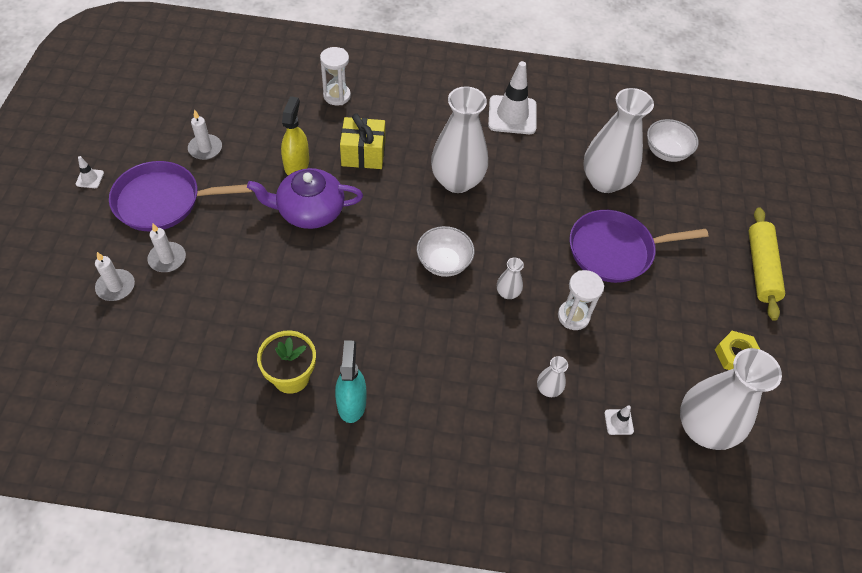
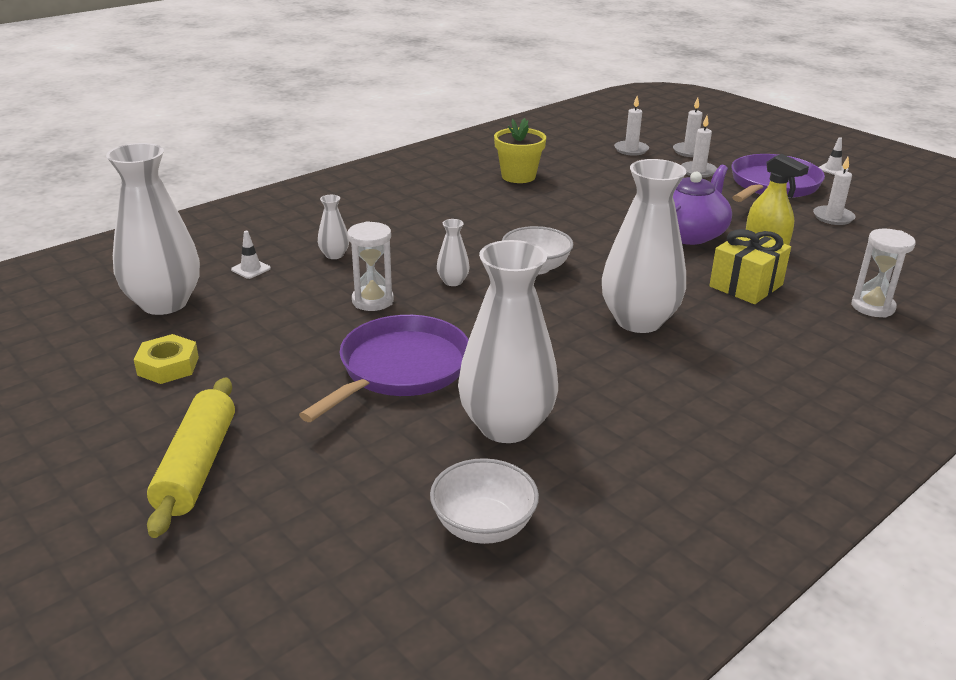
camera: 135 degrees right, 25 degrees down
turquoise spray bottle [335,340,366,423] -> none
white traffic cone [488,61,536,134] -> none
yellow rolling pin [748,207,785,321] -> yellow rolling pin turned 45 degrees clockwise [147,377,235,538]
none -> white candle [614,96,649,156]

